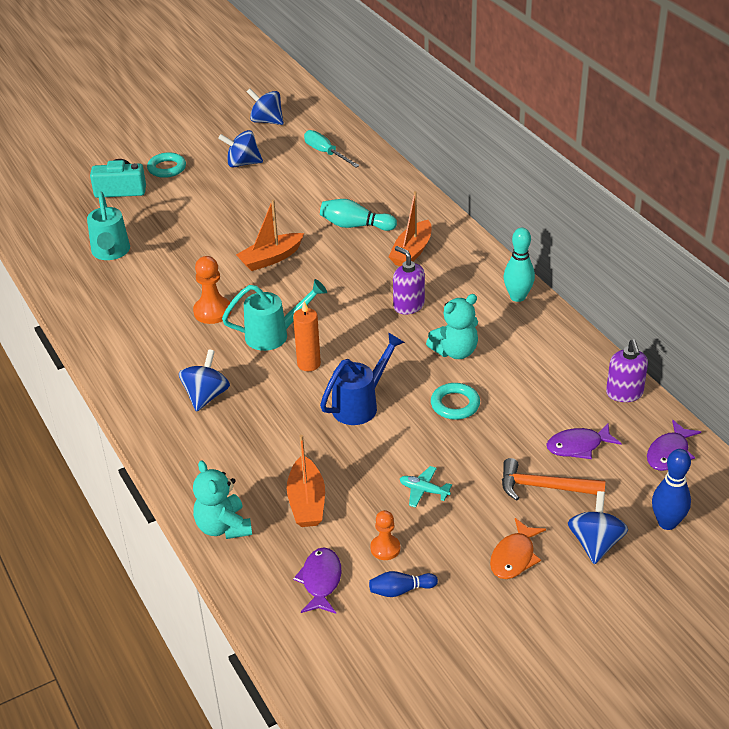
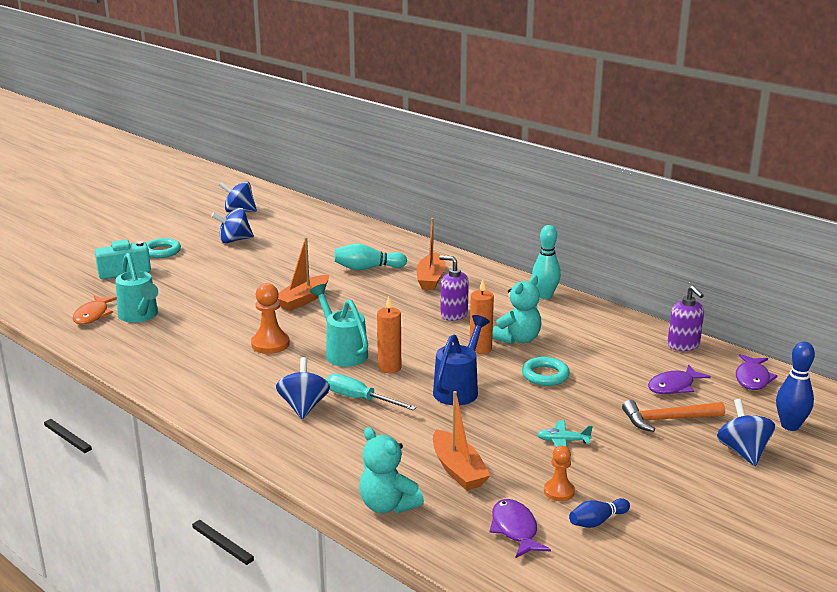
camera: 20 degrees left, 15 degrees down
turquoise watering can [222,279,327,351] -> turquoise watering can turned 90 degrees counterclockwise [310,284,368,367]
turquoise screwdriver [304,130,360,167] -> turquoise screwdriver moved to [326,373,417,410]
orange fish [490,518,546,579] -> orange fish moved to [73,295,117,324]
none -> orange candle [470,279,494,354]

